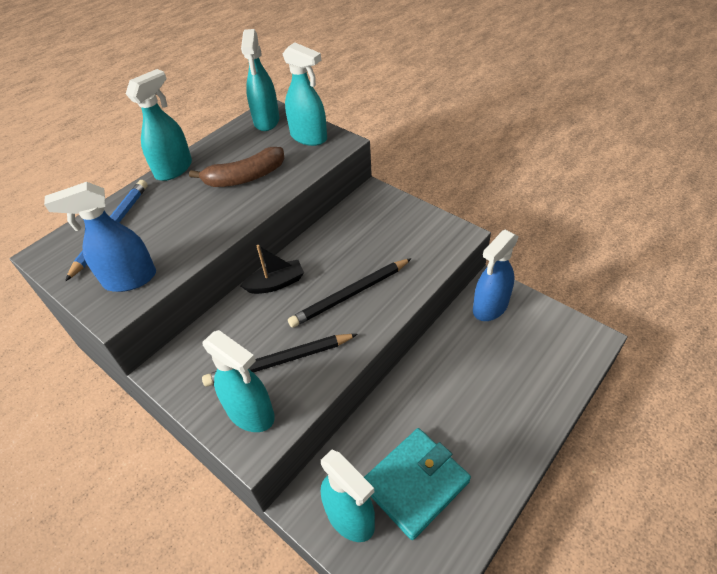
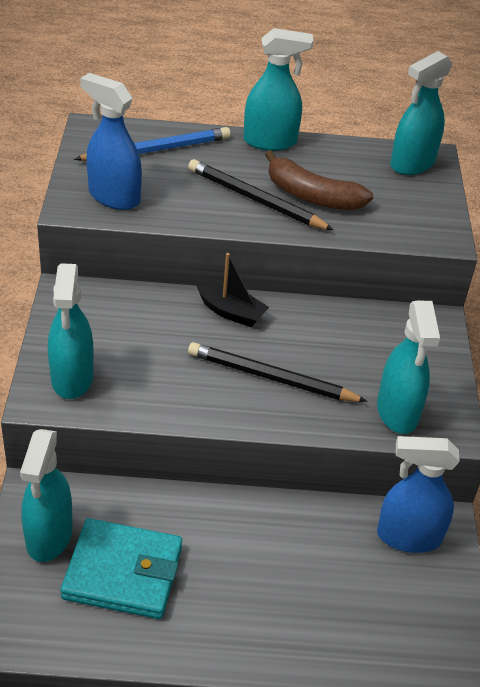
camera: 45 degrees right, 5 degrees down
black pencil [202,334,358,387] -> black pencil moved to [188,159,334,230]
turquoise spray bottle [282,42,327,146] -> turquoise spray bottle moved to [377,301,440,434]

